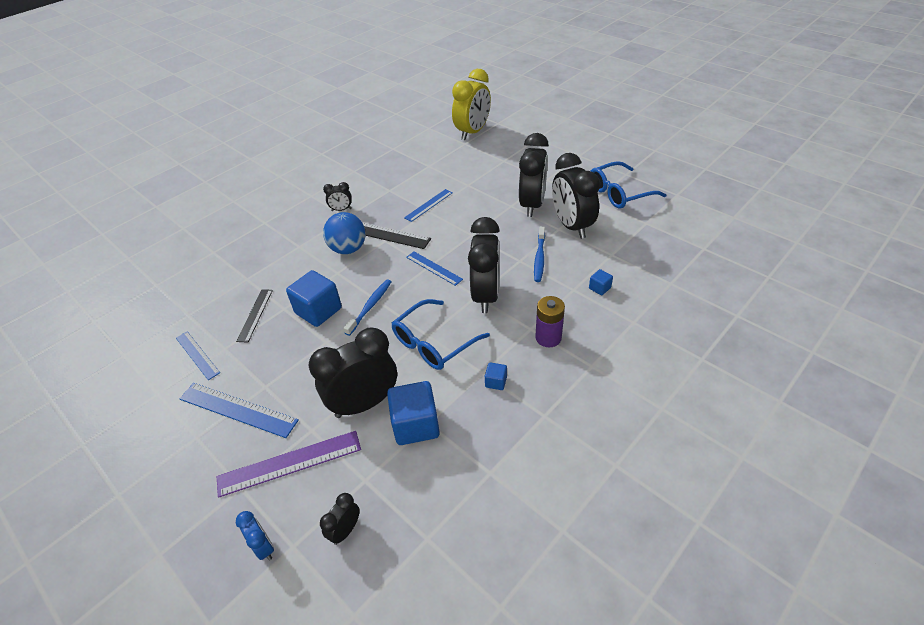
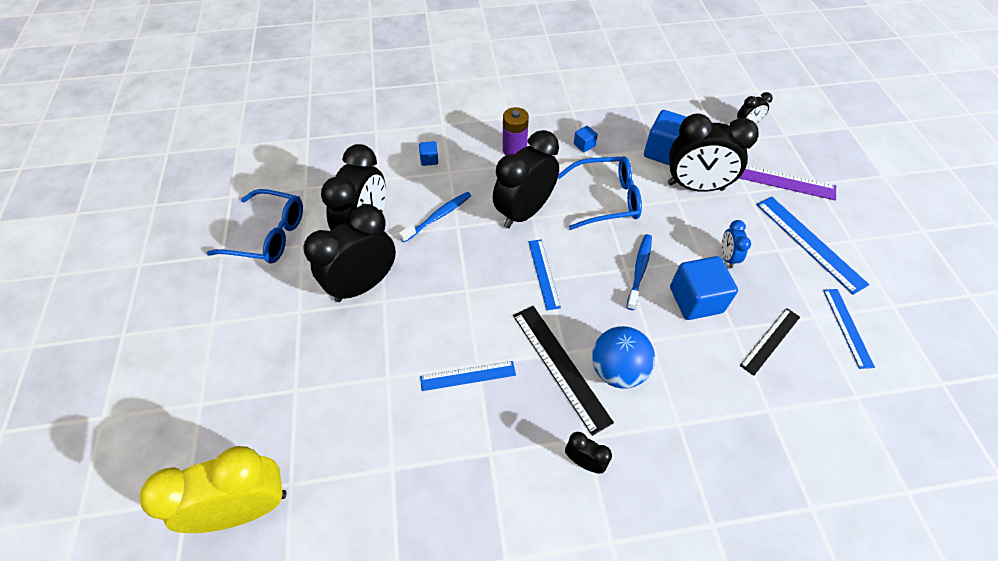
camera: 145 degrees left, 10 degrees up
blue clock [236,511,274,560] -> blue clock moved to [721,220,751,268]
blue toothbrush [343,279,391,336] -> blue toothbrush turned 135 degrees clockwise [626,234,652,310]

